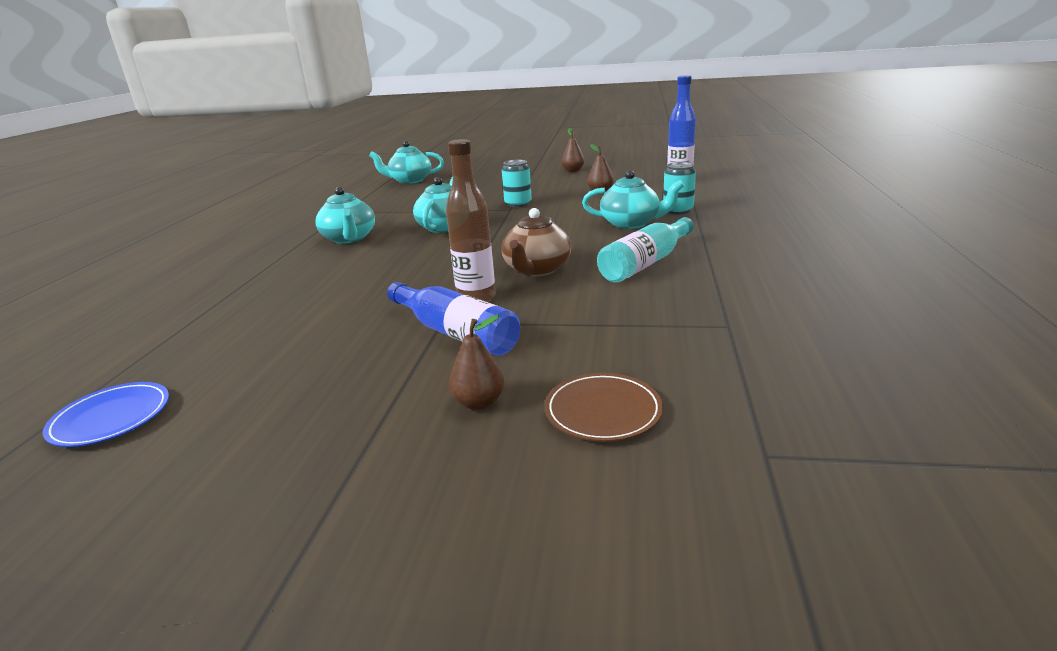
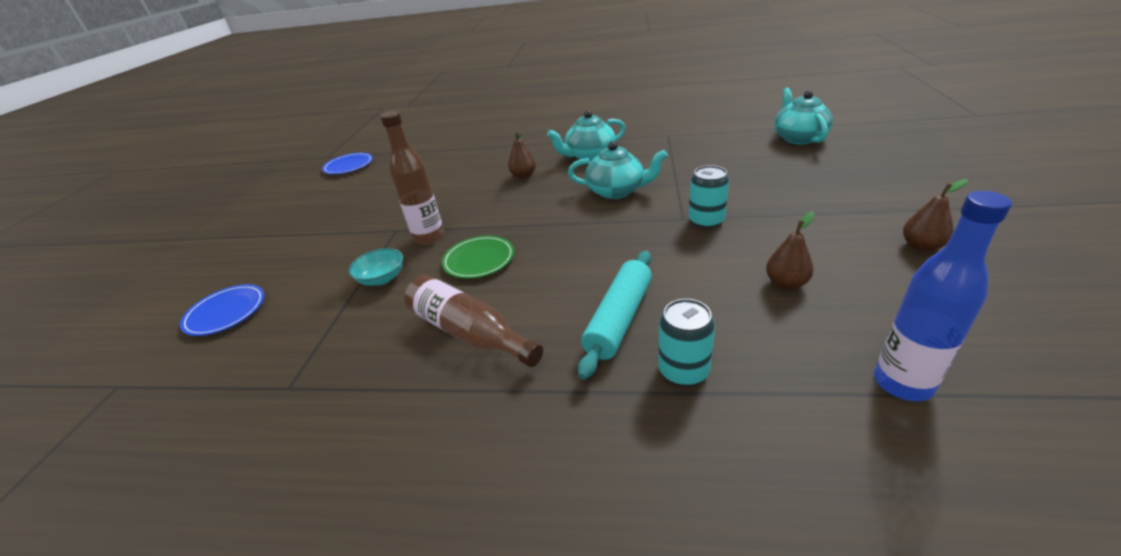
camera: 90 degrees right, 10 degrees up
blue bottle [387,282,520,356] -> none
brown pear [449,314,504,410] -> brown pear moved to [508,131,536,179]
brown teapot [502,208,571,276] -> green plate [442,236,514,279]
brown plate [545,373,663,442] -> blue plate [180,284,264,336]
turquoise teapot [582,170,684,229] -> turquoise rolling pin [578,251,652,380]
turquoise bottle [597,217,694,282] -> brown bottle [404,275,543,367]
none -> turquoise bowl [349,248,403,286]

